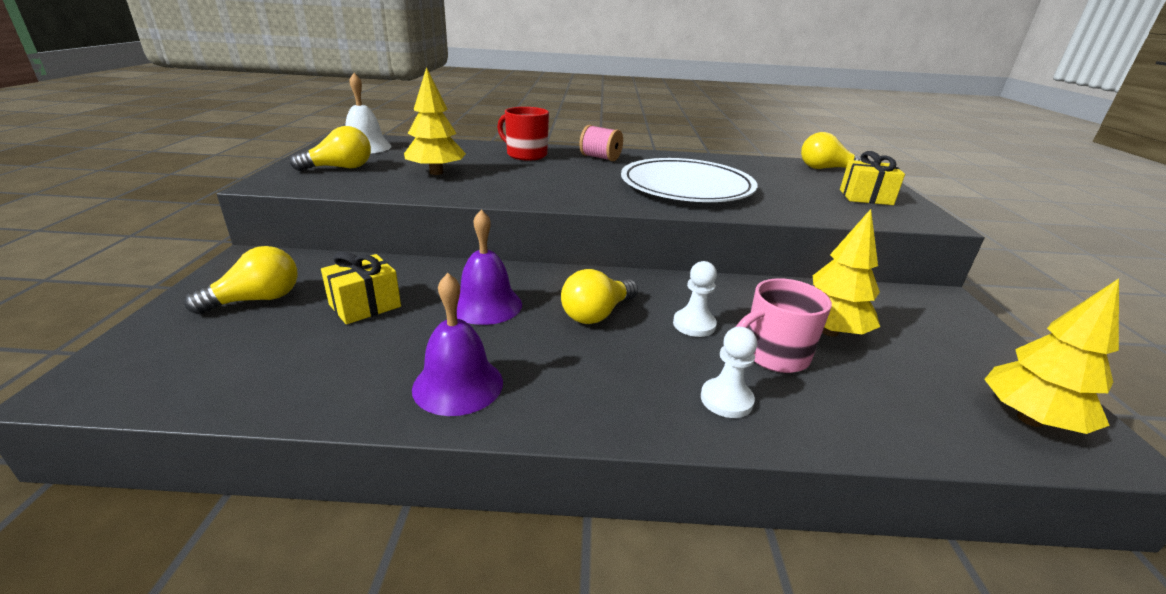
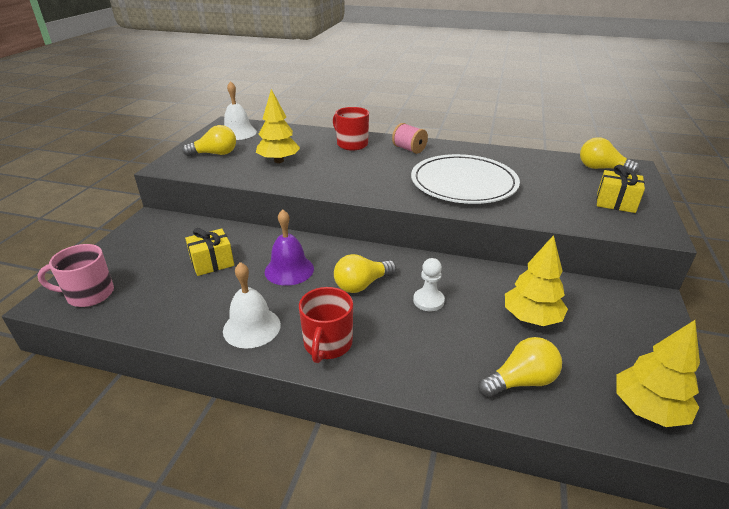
camera: 15 degrees right, 5 degrees up
yellow light bulb [185,246,298,314] -> yellow light bulb moved to [478,337,562,398]
purple bell [412,273,503,416] -> white bell [223,262,281,348]
white pawn [701,327,757,418] -> none
pink mug [736,278,832,373] -> pink mug moved to [37,244,114,307]
none -> red mug [299,287,353,363]

